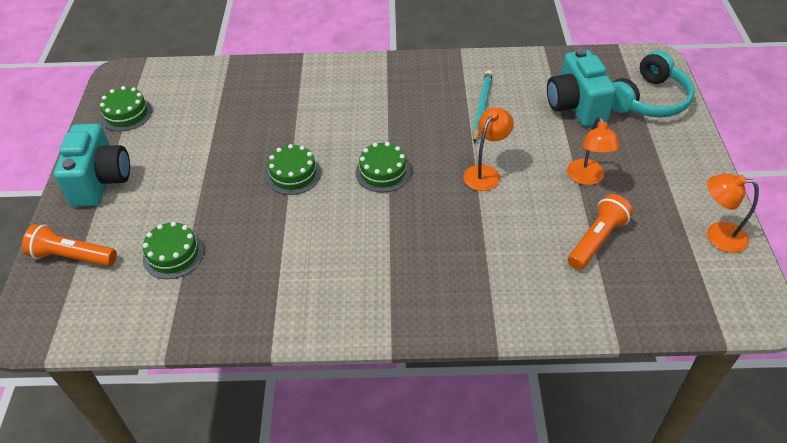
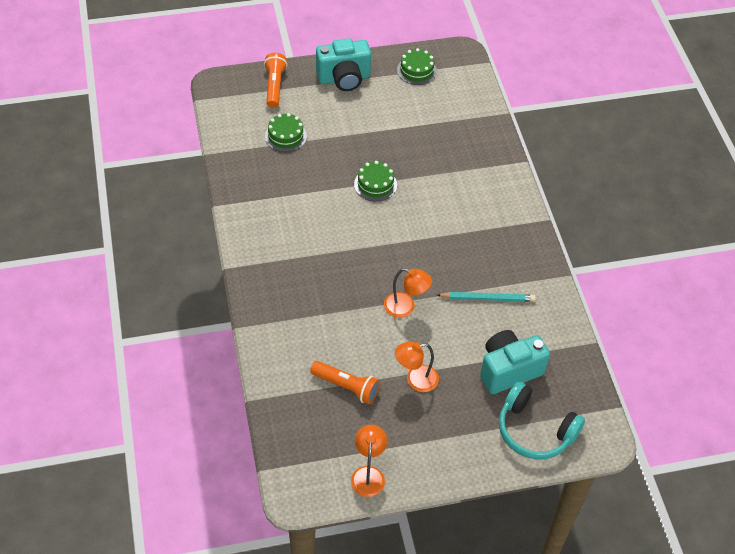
camera: 75 degrees right, 5 degrees up
green cake [356,142,411,193] -> none

